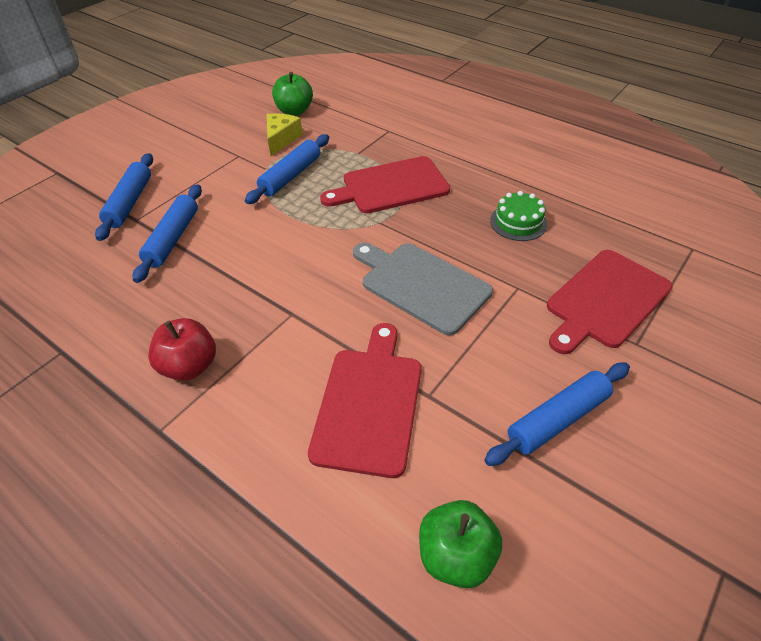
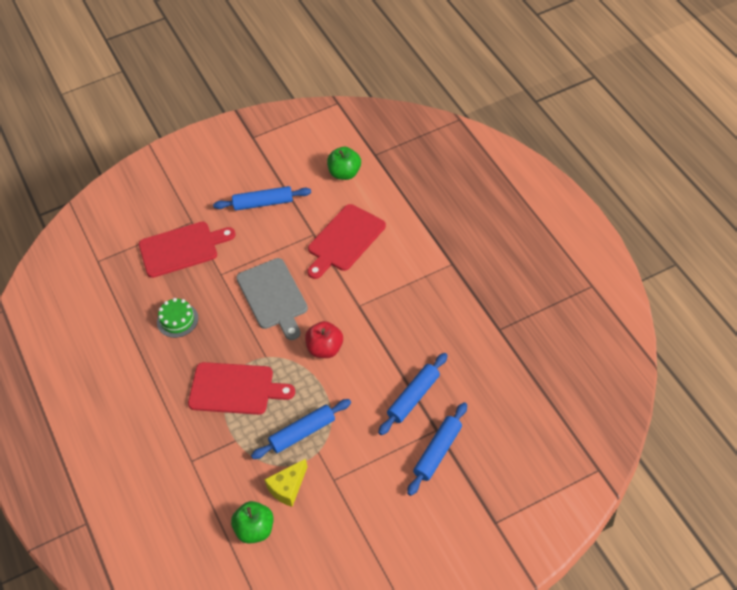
camera: 150 degrees left, 5 degrees up
red apple [148,318,216,381] -> red apple moved to [305,321,343,358]

